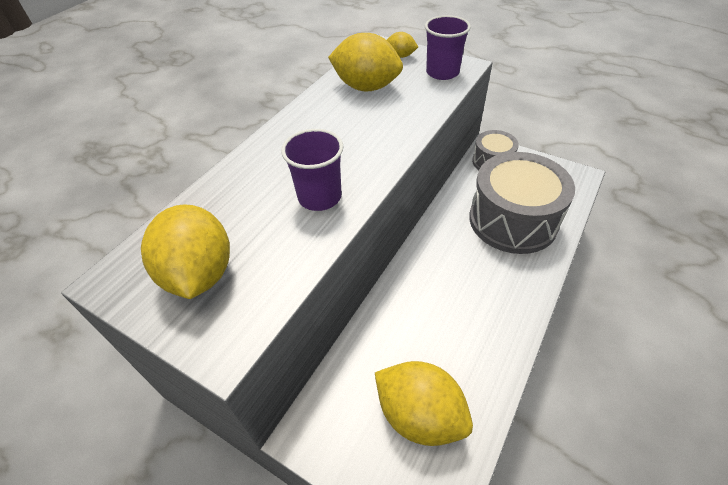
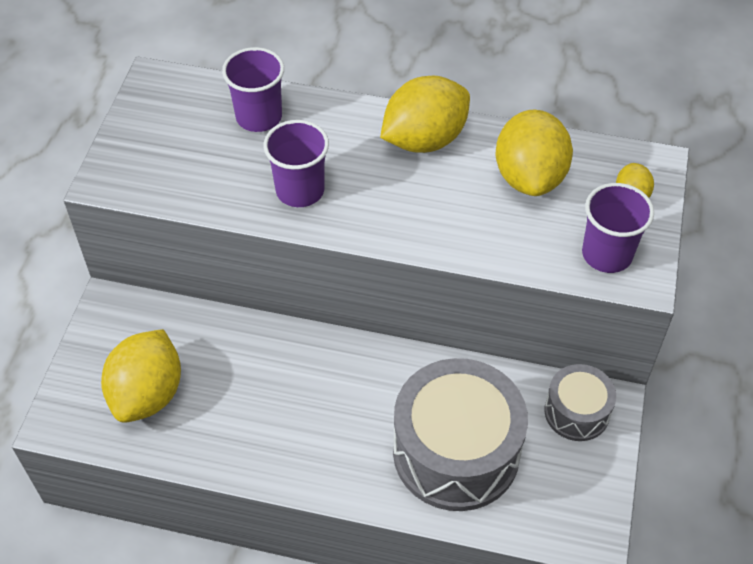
camera: 70 degrees right, 5 degrees up
yellow lemon [141,204,230,299] -> yellow lemon moved to [380,76,470,153]
none -> purple cup [222,47,284,132]

